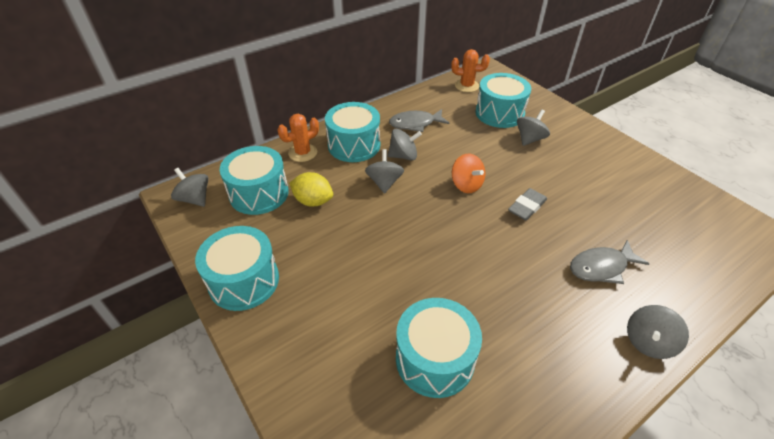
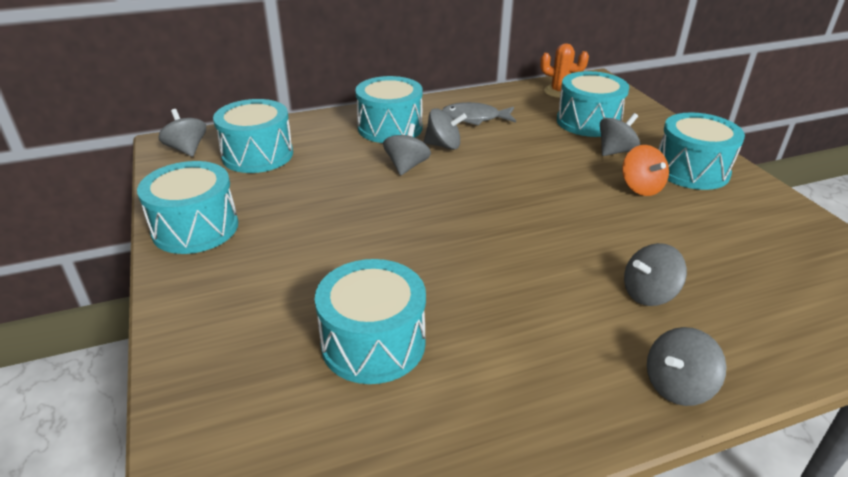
camera: 15 degrees right, 10 degrees down
orange cactus [278,114,319,162] -> none
yellow lemon [289,172,333,207] -> none
orange spinning top [452,154,485,193] -> orange spinning top moved to [622,145,669,196]
grey eraser [508,188,547,220] -> none
grey fish [570,240,650,284] -> grey spinning top [624,243,687,306]
none -> turquoise drum [658,112,745,190]

